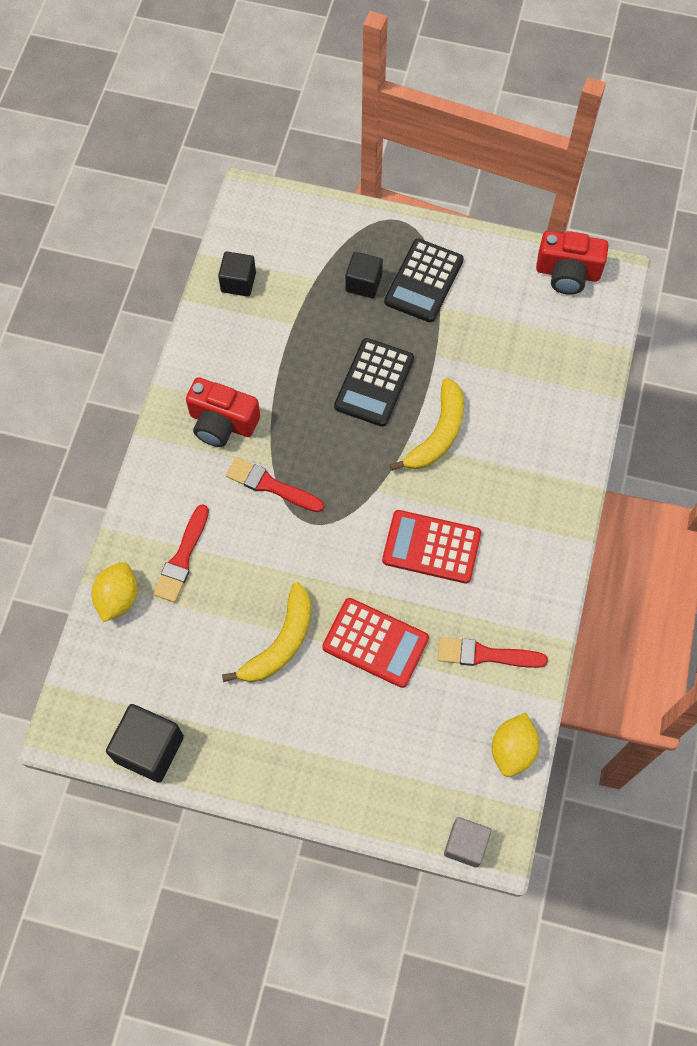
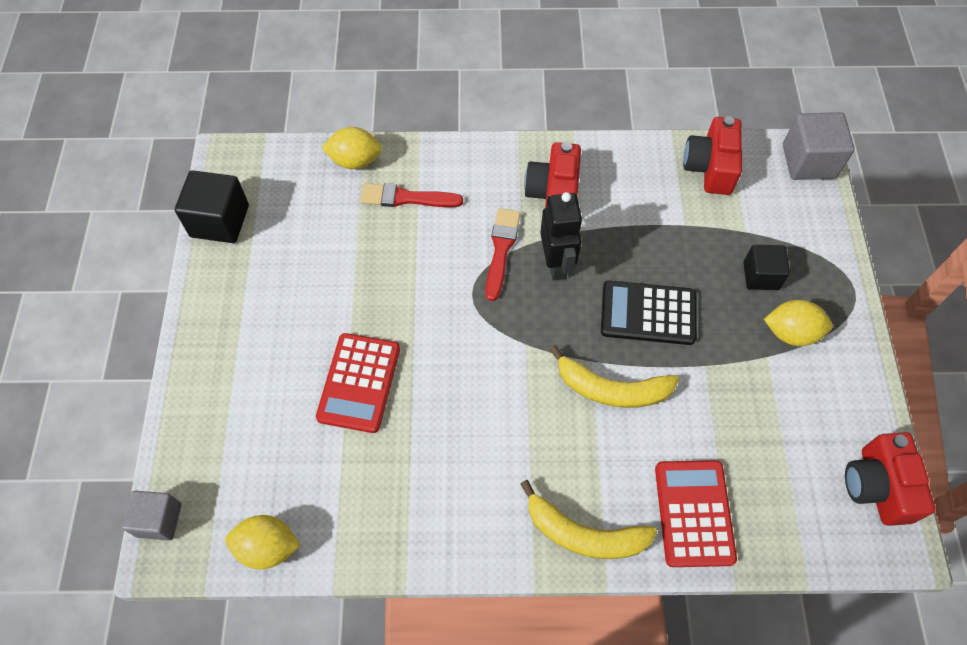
camera: 75 degrees right, 5 degrees down
black cube [218,251,256,297] -> red camera [683,116,742,195]
yellow banana [222,582,311,682] -> yellow banana moved to [520,480,657,559]
red calculator [382,510,481,584] -> red calculator moved to [655,460,737,567]
black calculator [384,239,464,322] -> yellow lemon [764,300,833,346]
red brush [438,637,548,668] -> none
none -> black robot [540,192,583,281]
none -> grey cube [783,112,855,180]

